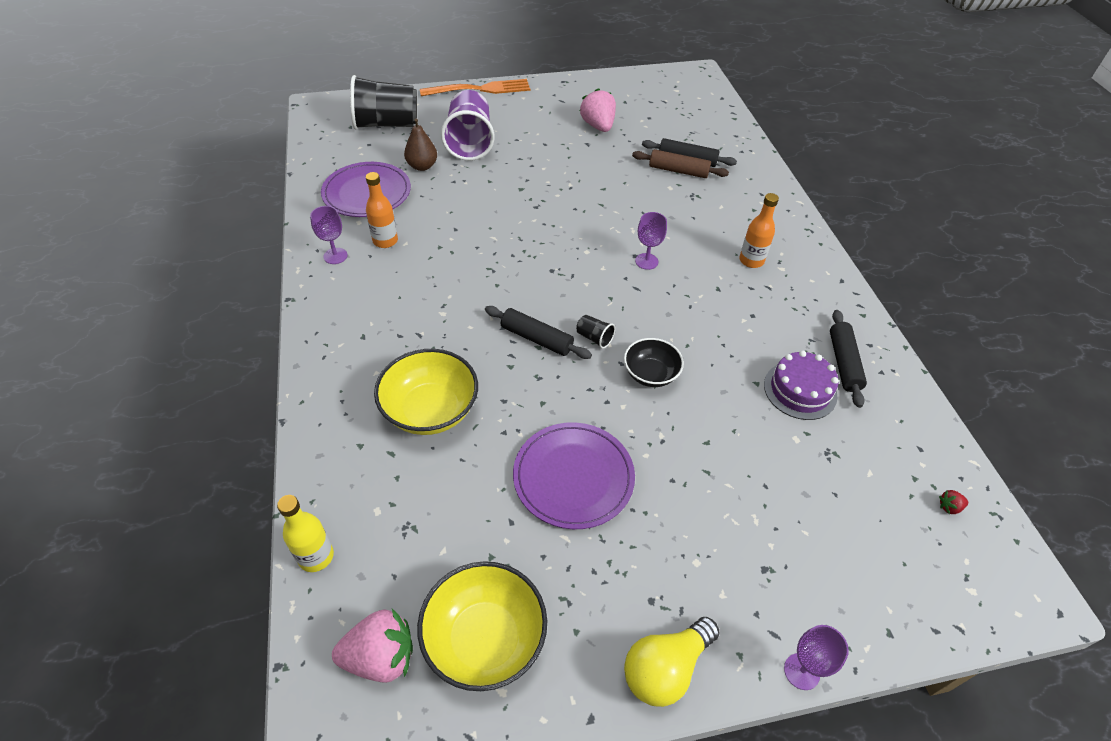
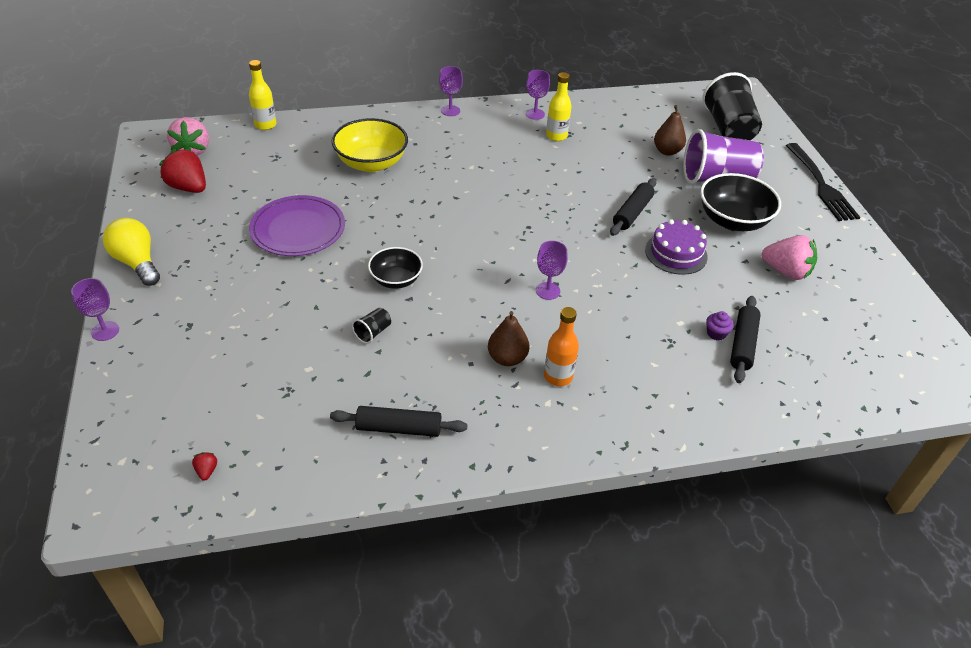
camera: 90 degrees right, 5 degrees down
purple plate [321,162,411,217] -> none
orange bottle [366,172,398,248] -> yellow bottle [546,72,571,141]
yellow bowl [417,561,547,691] -> red strawberry [159,149,206,193]
orange fork [420,79,530,96] -> black fork [786,143,860,221]
black rolling pin [485,306,592,359] -> black rolling pin moved to [610,178,657,236]
black cup [576,315,616,349] -> black cup moved to [352,308,391,344]
pink strawberry [580,88,616,132] -> pink strawberry turned 45 degrees clockwise [762,235,817,280]
brown rolling pin [632,149,729,178] -> purple cupcake [706,311,734,340]
purple cake [764,350,839,420] -> purple cake moved to [645,219,708,275]
none -> purple goblet [439,66,463,116]
none -> brown pear [488,311,530,366]
none -> black bowl [700,173,781,231]

